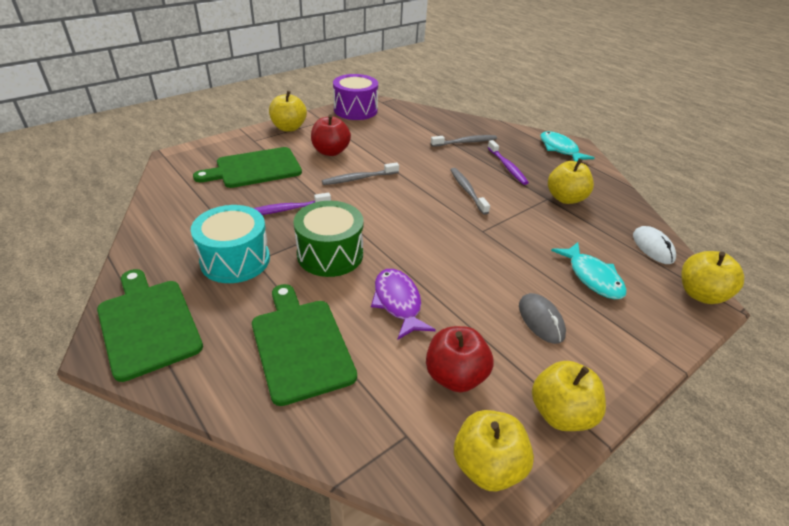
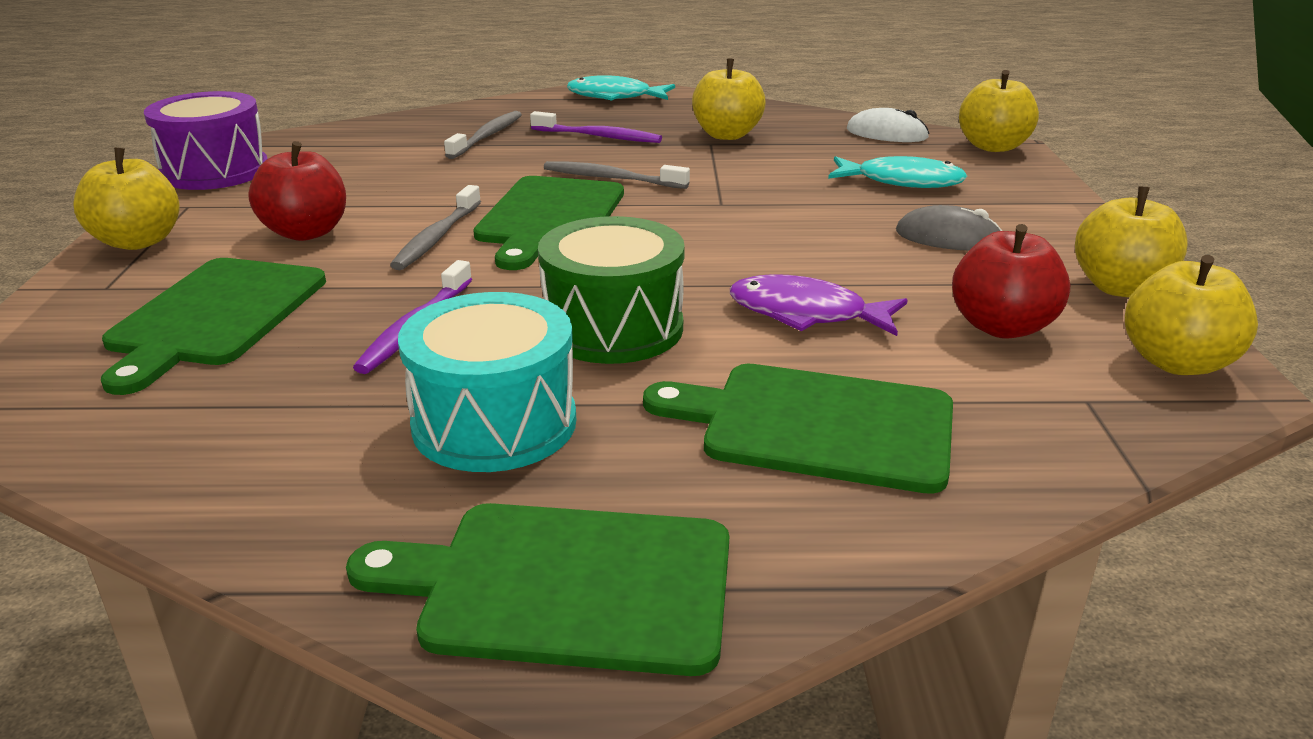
camera: 50 degrees left, 10 degrees down
none -> green cutting board [473,176,624,270]

